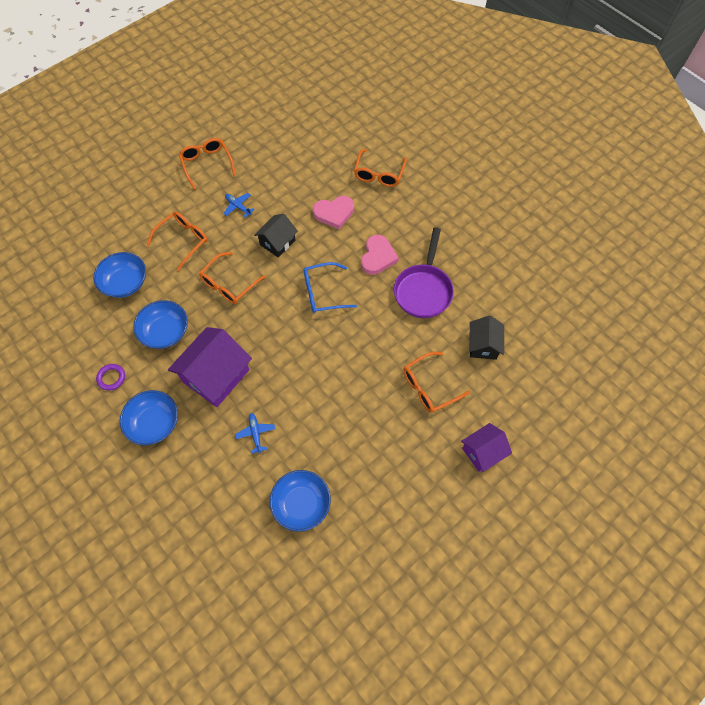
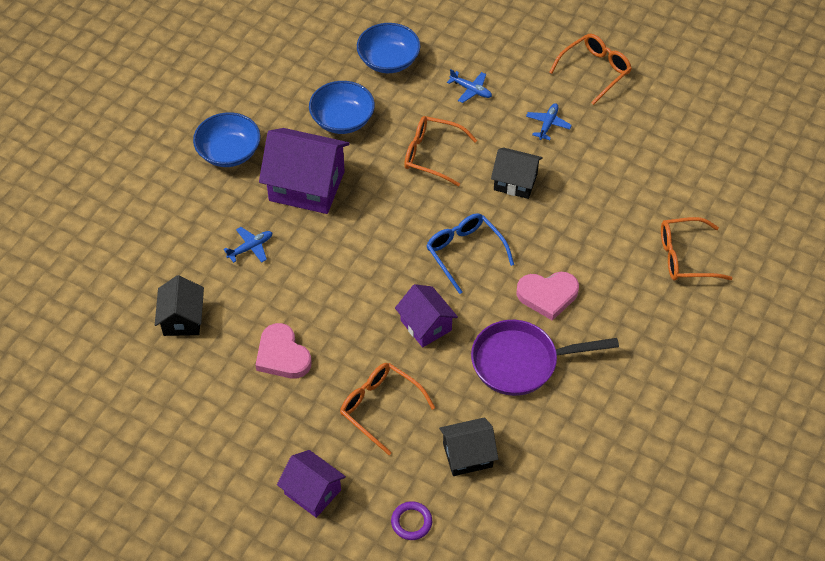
camera: 70 degrees right, 10 degrees down
purple ring [96,364,125,391] -> purple ring moved to [391,501,432,540]
orange glasses [147,212,208,271] -> blue plane [447,69,492,103]
blue bowl [270,470,331,532] -> black house [155,275,204,336]
pink heart [313,196,354,229] -> pink heart moved to [255,323,312,379]
none -> purple house [395,284,458,347]

